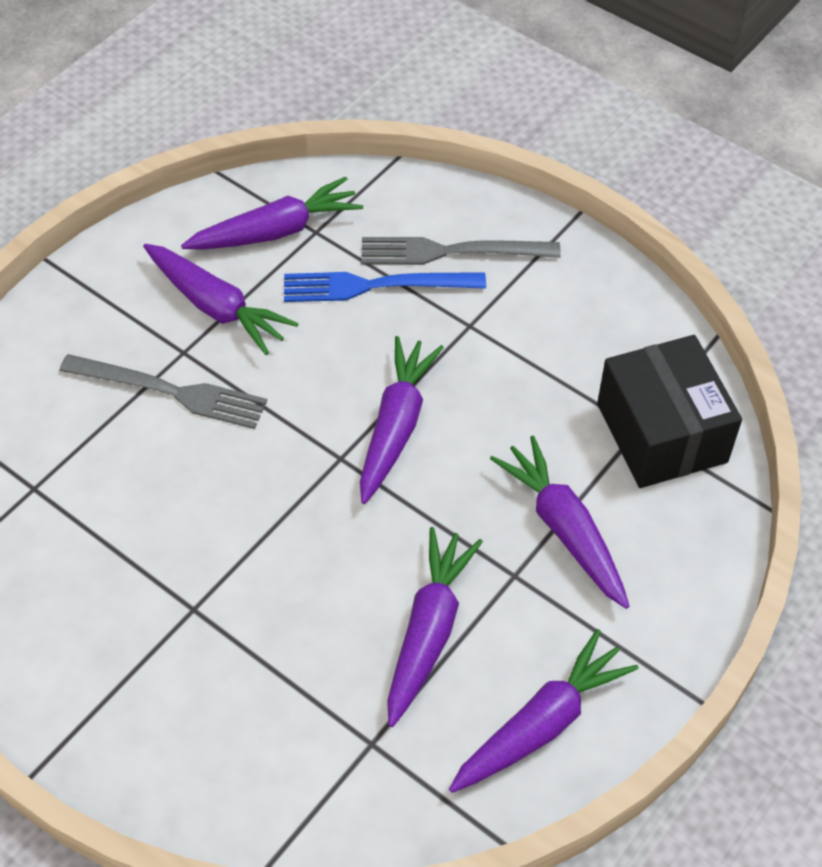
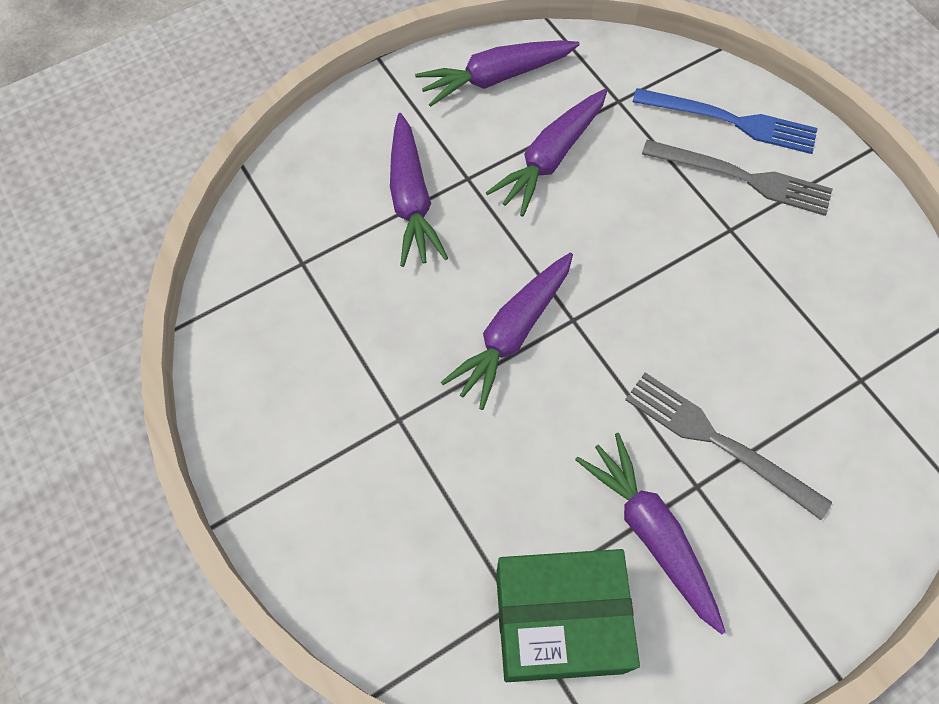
camera: 160 degrees left, 10 degrees up
purple carrot [181,176,363,250] -> green box [496,549,640,682]
blue fork [284,272,486,302] -> blue fork moved to [633,88,818,154]
grey fork [361,237,561,265] -> grey fork moved to [642,140,833,216]
black box [597,335,742,488] -> none

